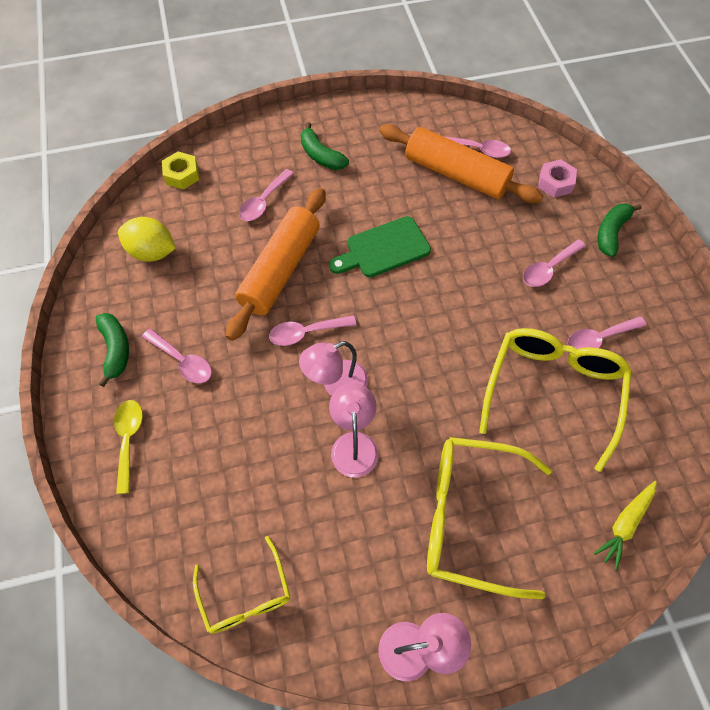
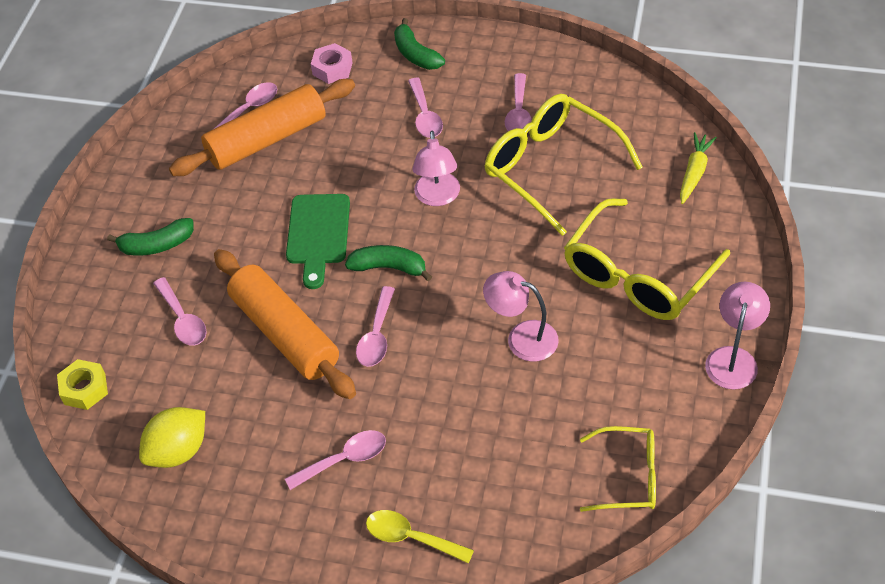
camera: 60 degrees left, 10 degrees down
green banana [95,313,129,387] -> green banana moved to [345,245,432,281]
pink lamp [299,341,368,396] -> pink lamp moved to [412,131,460,206]
yellow carrot [594,481,657,570] -> yellow carrot turned 135 degrees counterclockwise [680,132,717,204]

